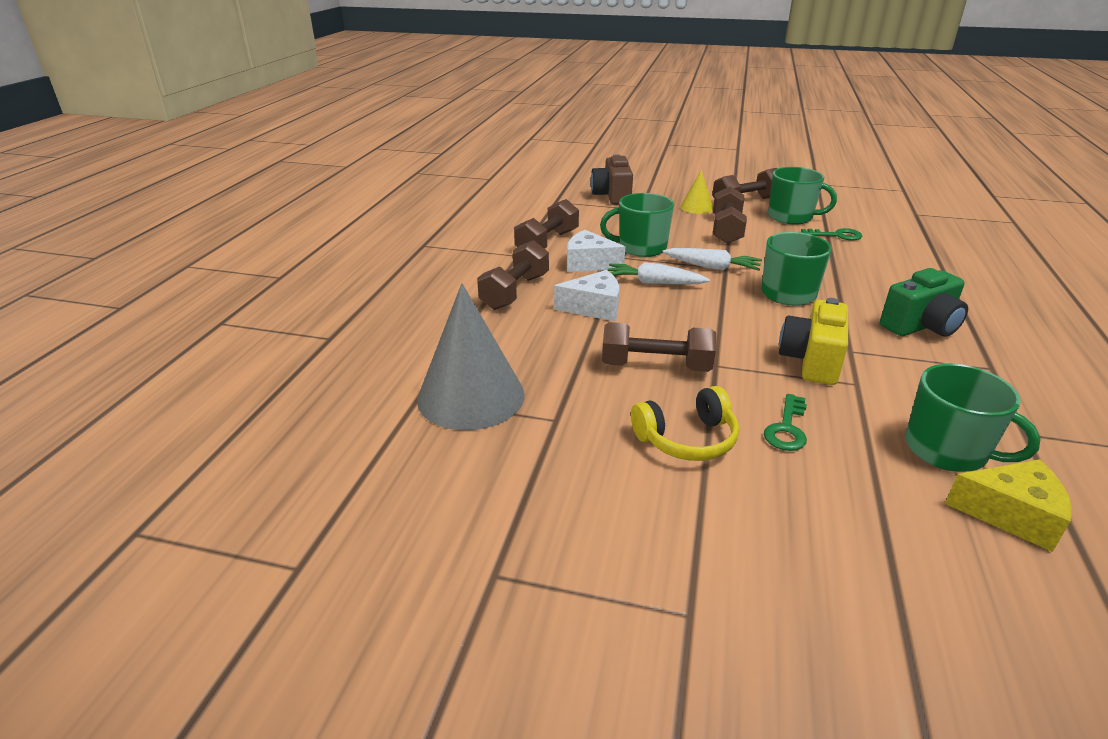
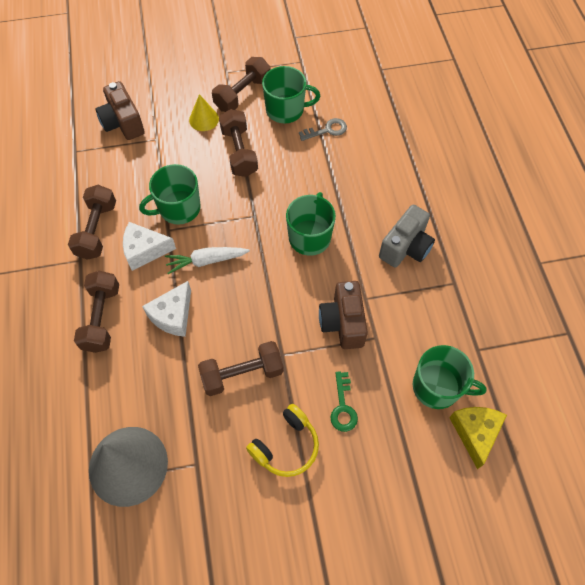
camera: 25 degrees left, 30 degrees up
white cheese [554,270,619,321] -> white cheese turned 150 degrees clockwise [142,281,191,337]
white carrot [663,248,762,271] -> none
yellow camera [779,298,848,385] -> brown camera [319,281,368,349]
green key [801,228,862,240] -> grey key [299,118,347,141]
green camera [880,268,968,337] -> grey camera [379,205,435,267]
yellow cheese [945,459,1072,552] -> yellow cheese turned 75 degrees counterclockwise [449,407,507,469]

